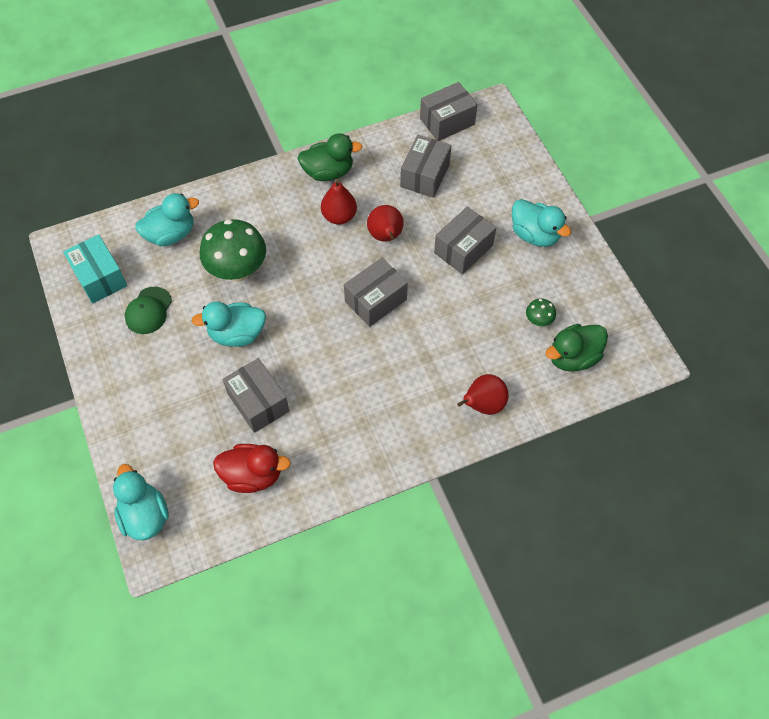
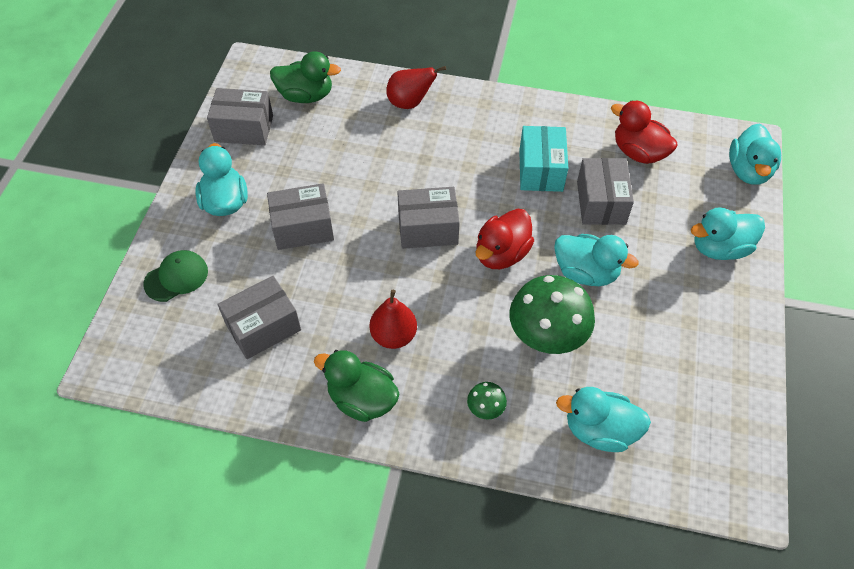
camera: 145 degrees left, 5 degrees down
turquoise box [63,235,127,304] -> turquoise box moved to [519,126,568,192]
green cap [125,287,172,334] -> green cap moved to [143,250,208,302]
red pear [367,205,404,242] -> none
grey box [420,82,477,141] -> grey box moved to [207,88,273,145]
green mushroom [526,298,556,326] -> green mushroom moved to [467,382,507,420]
none -> red duck [476,209,534,269]
none -> turquoise duck [691,207,765,260]

